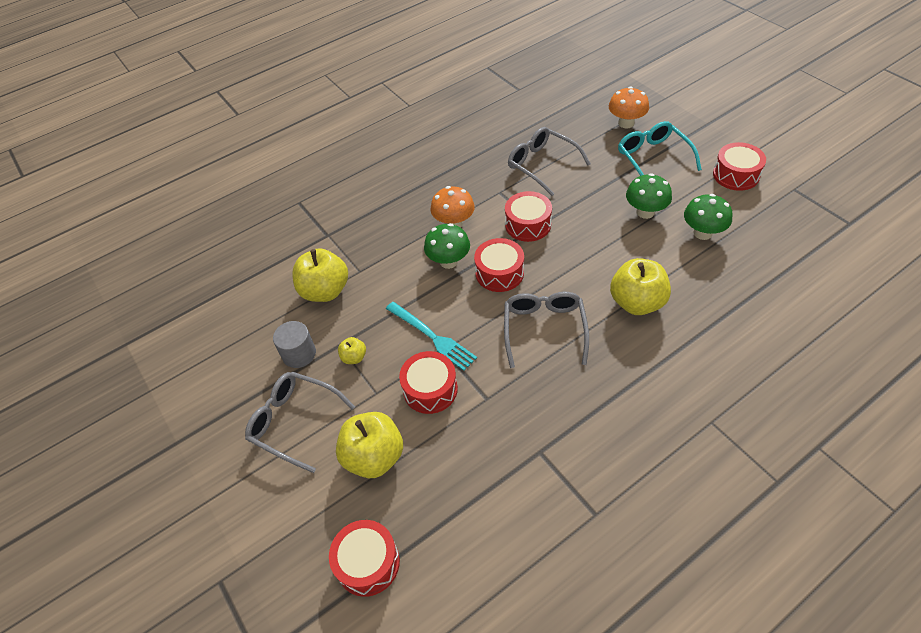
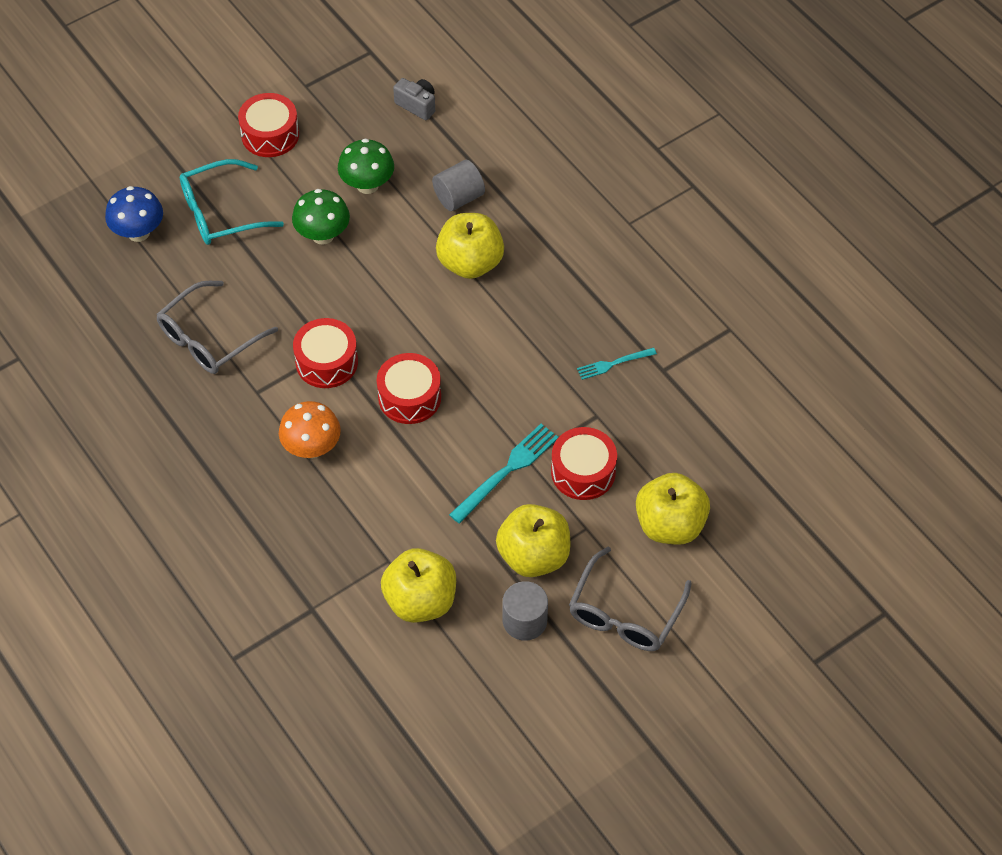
camera: 95 degrees left, 5 degrees up
red drum [329,520,400,597] -> none
yellow apple [338,337,366,364] -> yellow apple [496,504,570,577], size x2.10
green mushroom [424,223,470,269] -> none
grey glasses [504,292,589,368] -> none
orange mushroom [609,87,649,129] -> blue mushroom [105,186,163,242]
none -> grey camera [393,78,435,120]
none -> grey cylinder [432,160,485,211]
none -> turquoise fork [577,347,657,380]

